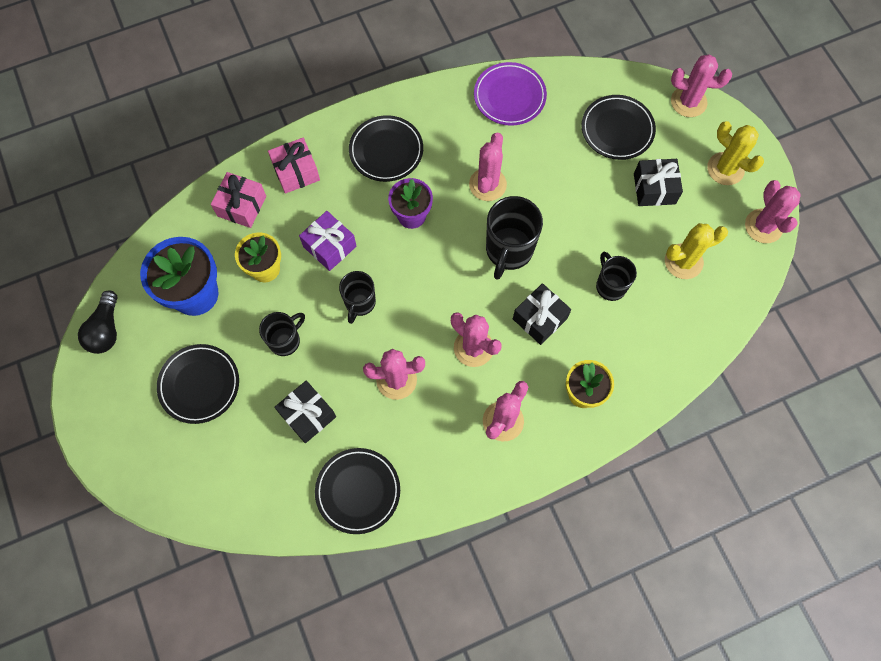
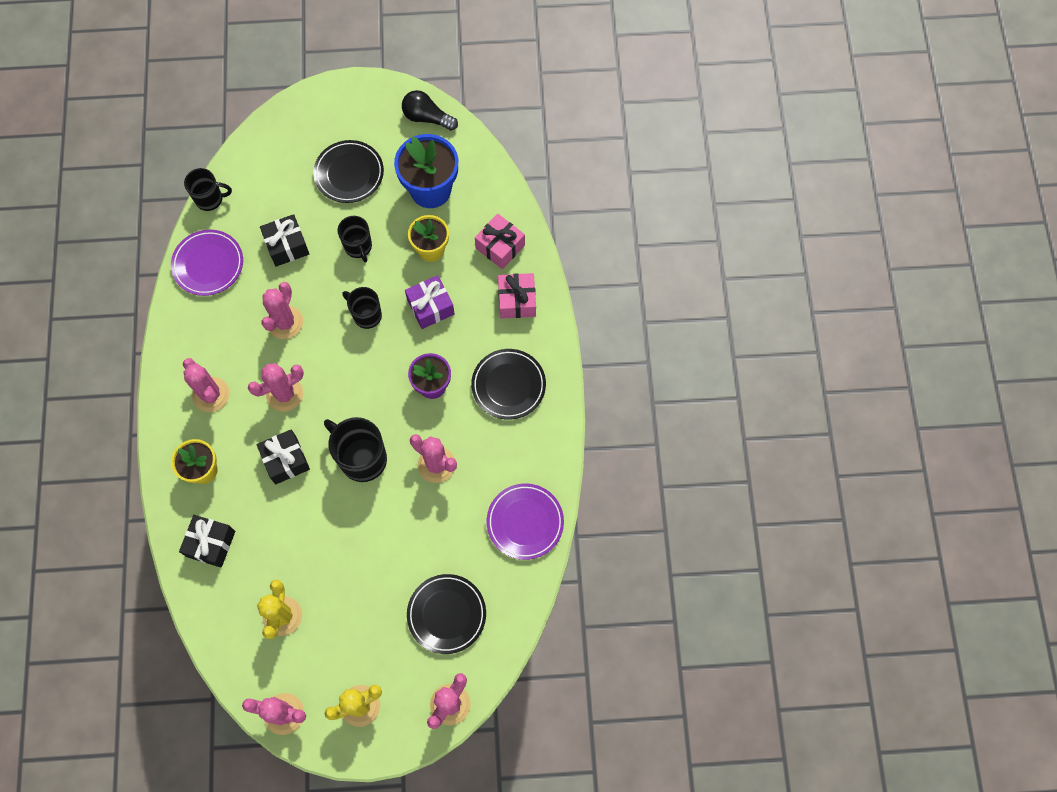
camera: 110 degrees right, 0 degrees up
black plate [315,448,400,534] -> purple plate [171,230,243,296]
black mug [596,252,637,301] -> black mug moved to [184,168,232,211]
black gift [634,159,683,206] -> black gift moved to [179,515,235,568]

